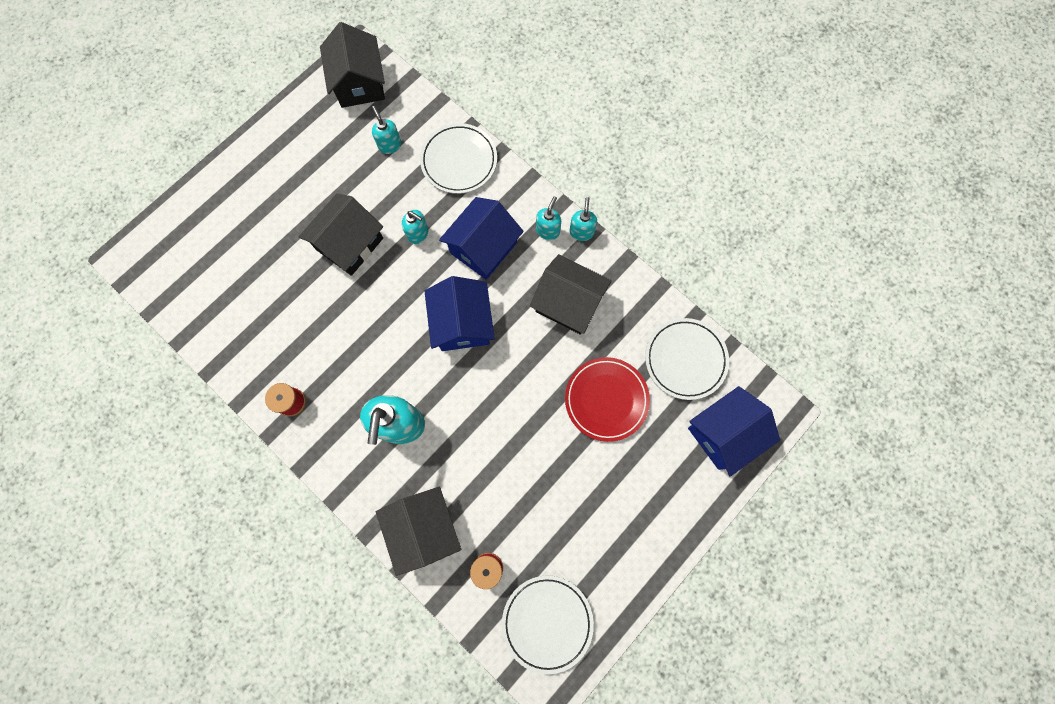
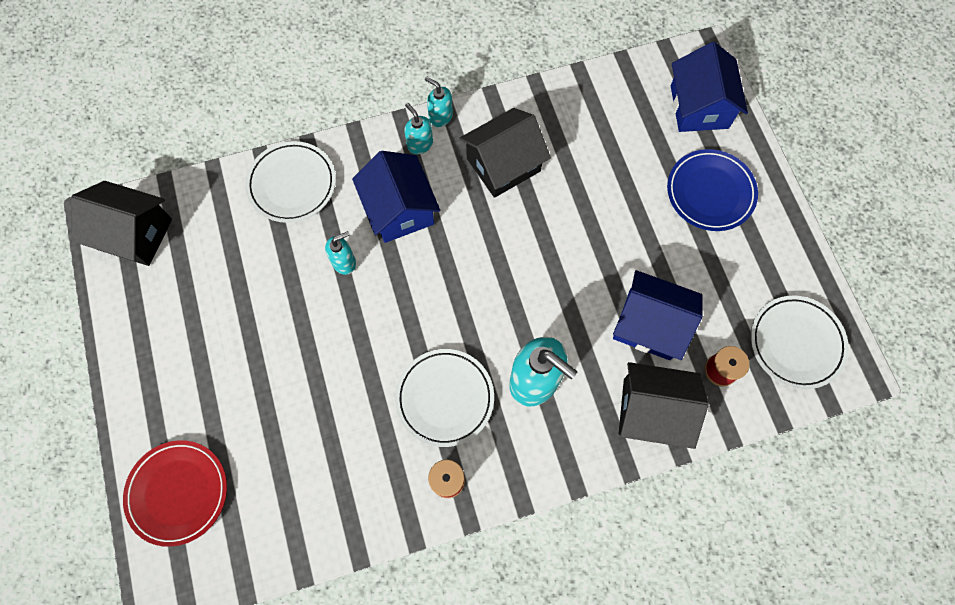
camera: 60 degrees left, 5 degrees down
black house [299,193,383,276] -> none
turquoise soap dispenser [372,106,401,154] -> none
blue house [424,276,495,351] -> blue house moved to [613,270,703,360]
red plate [565,357,650,442] -> red plate moved to [123,440,227,547]
white plate [645,318,729,400] -> white plate moved to [395,349,494,447]
none -> blue plate [667,149,758,231]

